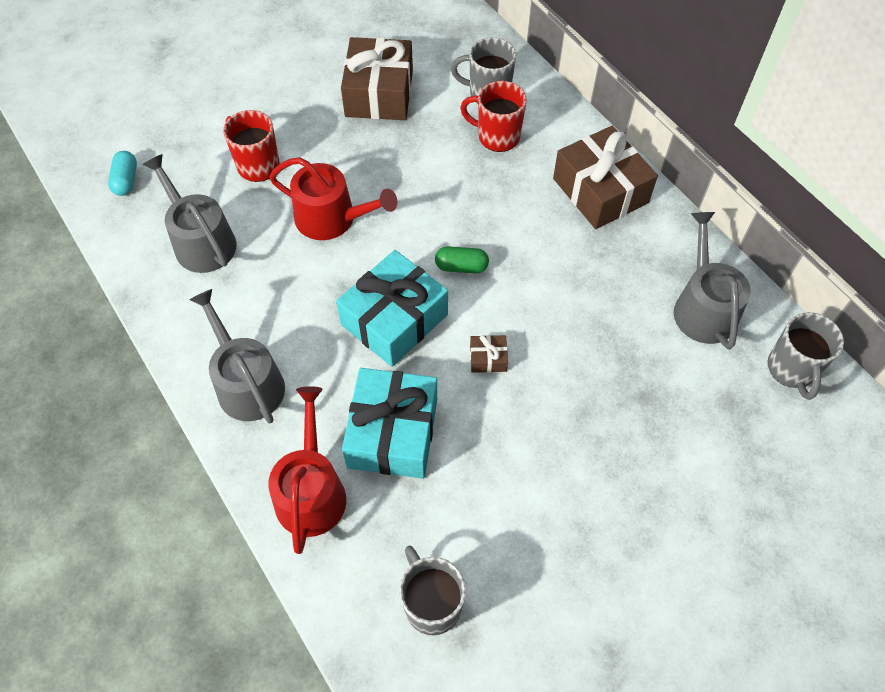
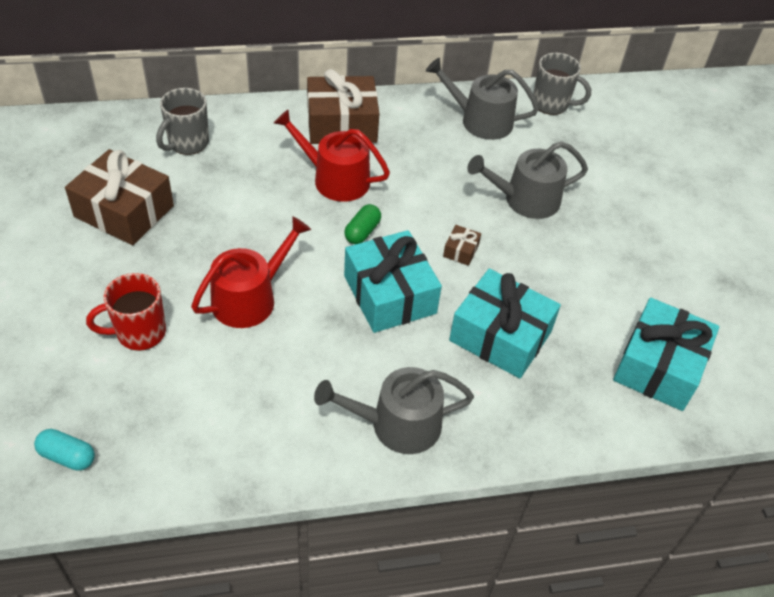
camera: 70 degrees left, 10 degrees down
grey watering can [142,154,237,273] -> grey watering can moved to [467,141,588,219]
red watering can [268,386,346,554] -> red watering can moved to [274,109,390,202]
grey mug [399,546,466,635] -> turquoise gift [613,298,719,411]
red mug [460,81,527,152] -> none

